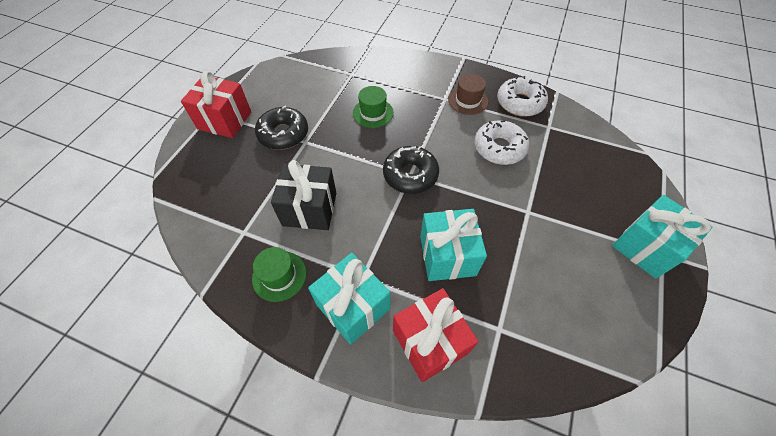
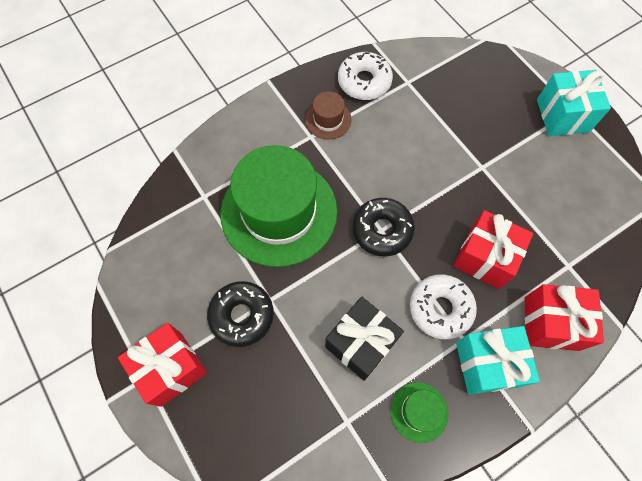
camera: 55 degrees left, 10 degrees up
green hat [353,86,394,128] -> green hat [220,145,338,267], size x2.34
turquoise gift [420,209,487,281] -> red gift [453,210,533,289]
white donut [474,120,529,165] -> white donut moved to [410,274,477,340]

